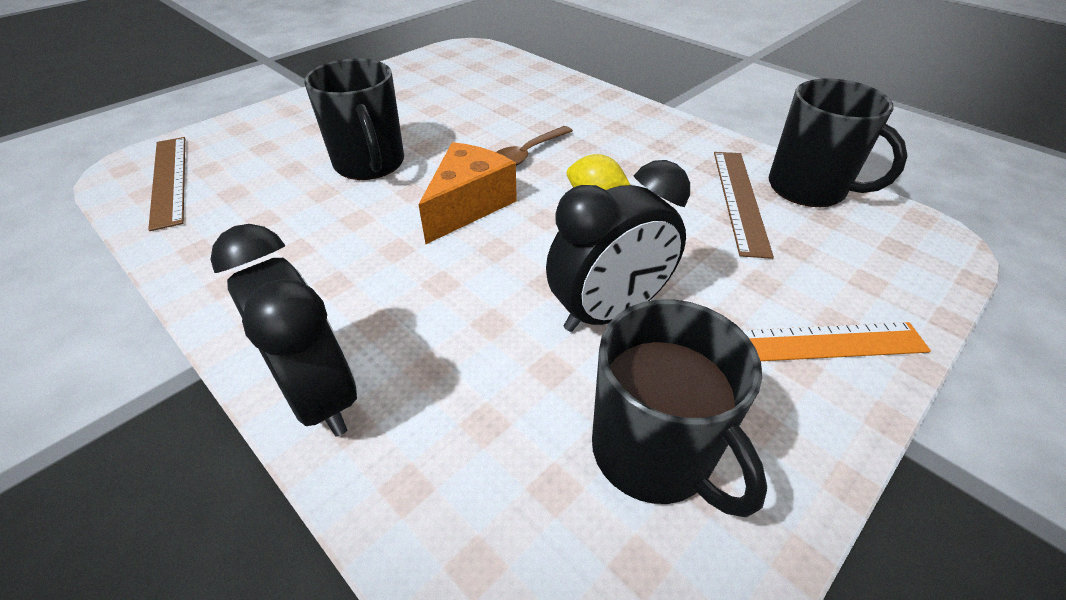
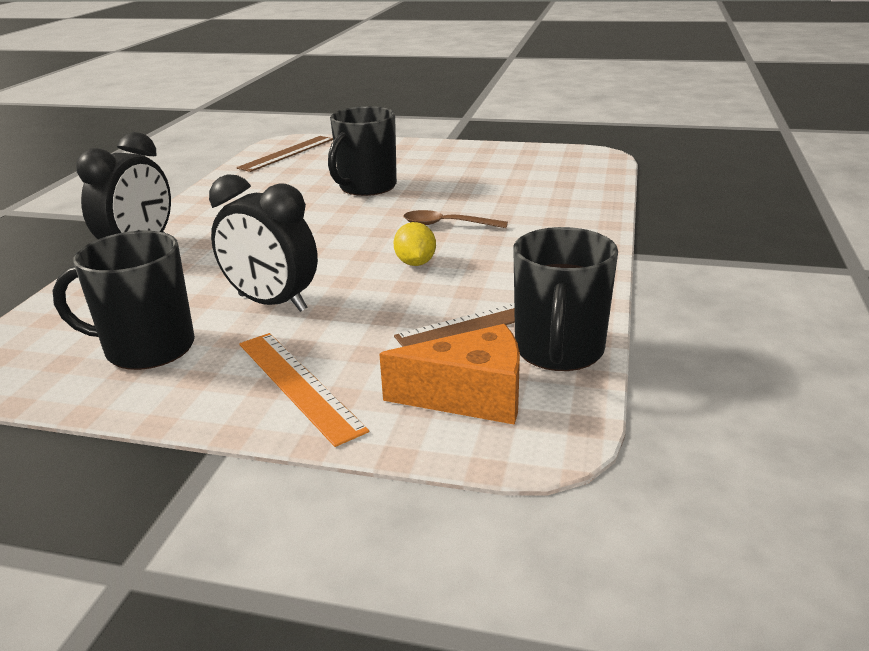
camera: 60 degrees right, 15 degrees down
orange cheese [419,142,517,244] -> orange cheese moved to [379,324,520,425]
black mug [592,299,767,517] -> black mug turned 60 degrees clockwise [52,231,195,370]

